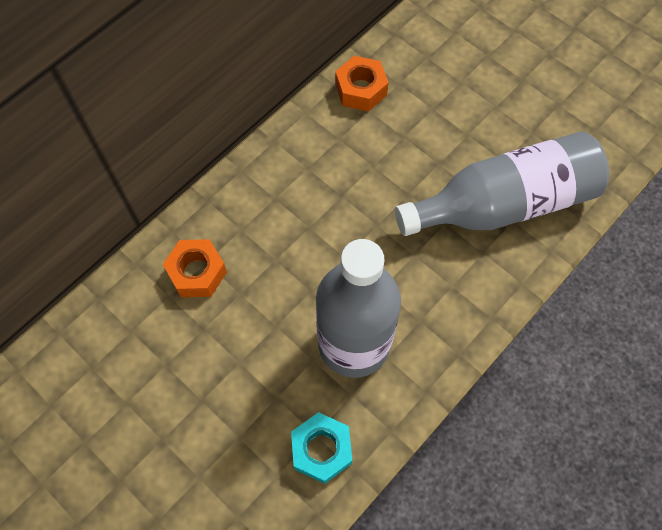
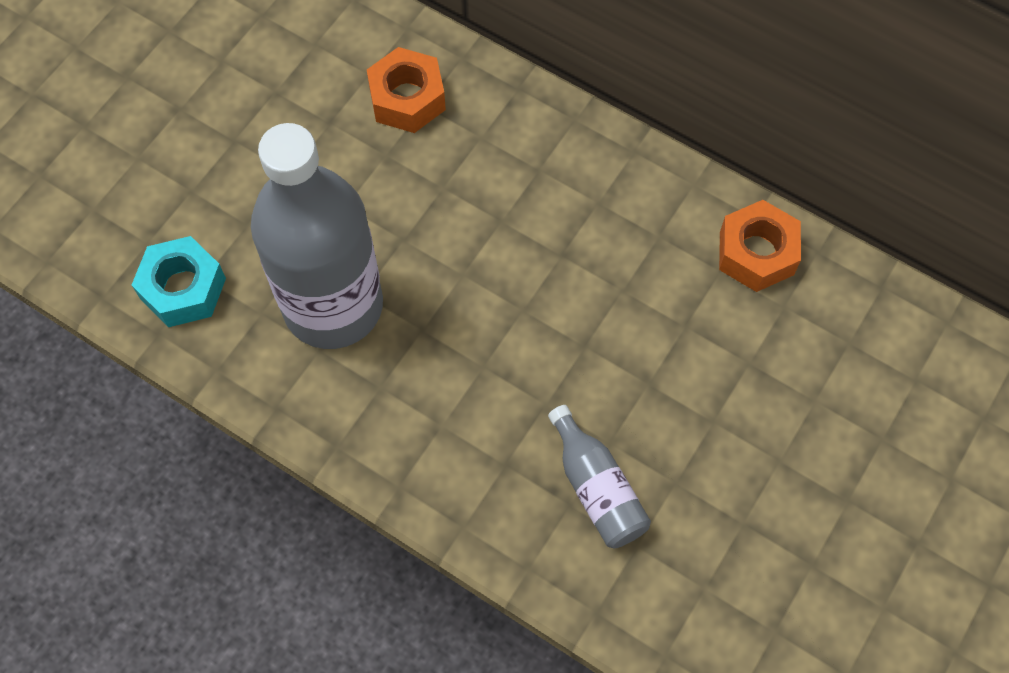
camera: 80 degrees right, 0 degrees up
grey bottle [395,131,609,236] -> grey bottle [548,405,651,548], size x0.46

